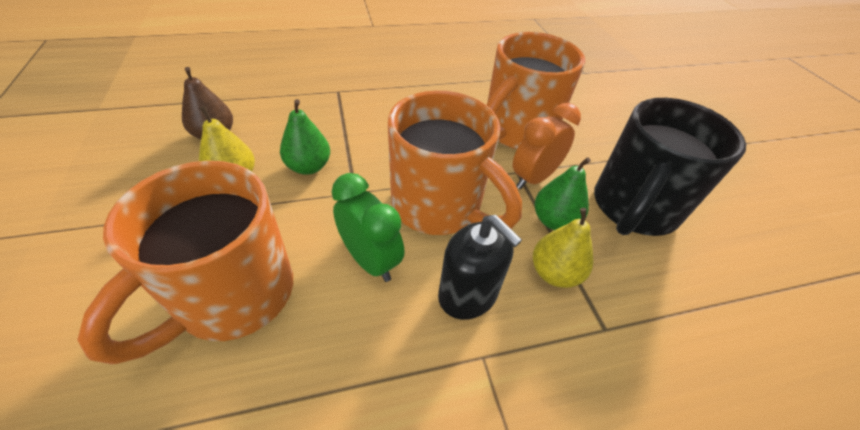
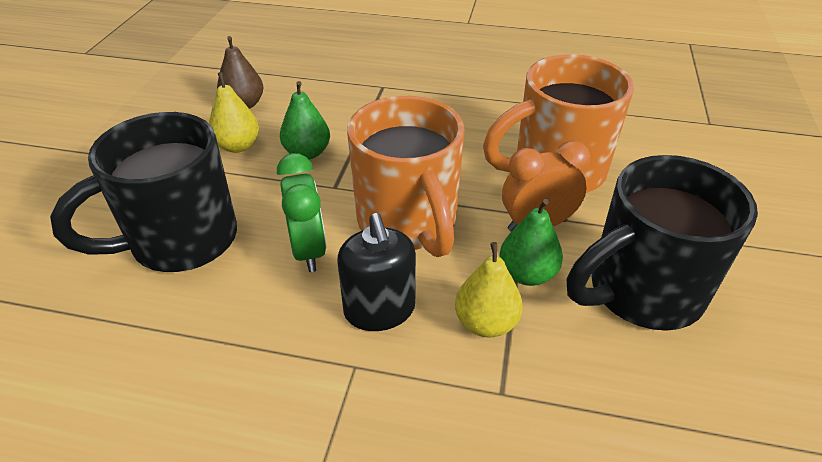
camera: 30 degrees right, 5 degrees down
orange mug [77,161,293,364] -> black mug [50,112,237,272]

